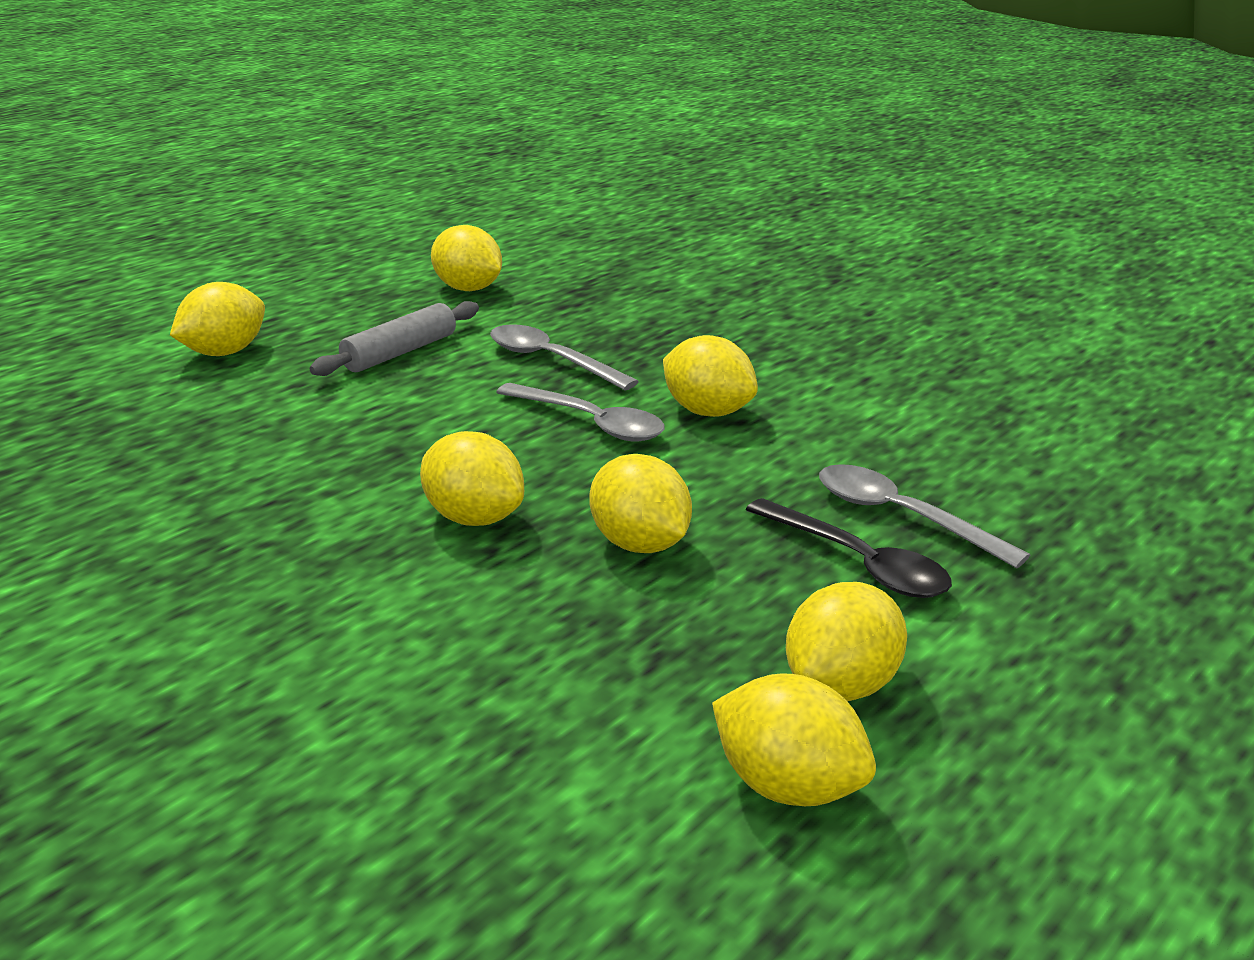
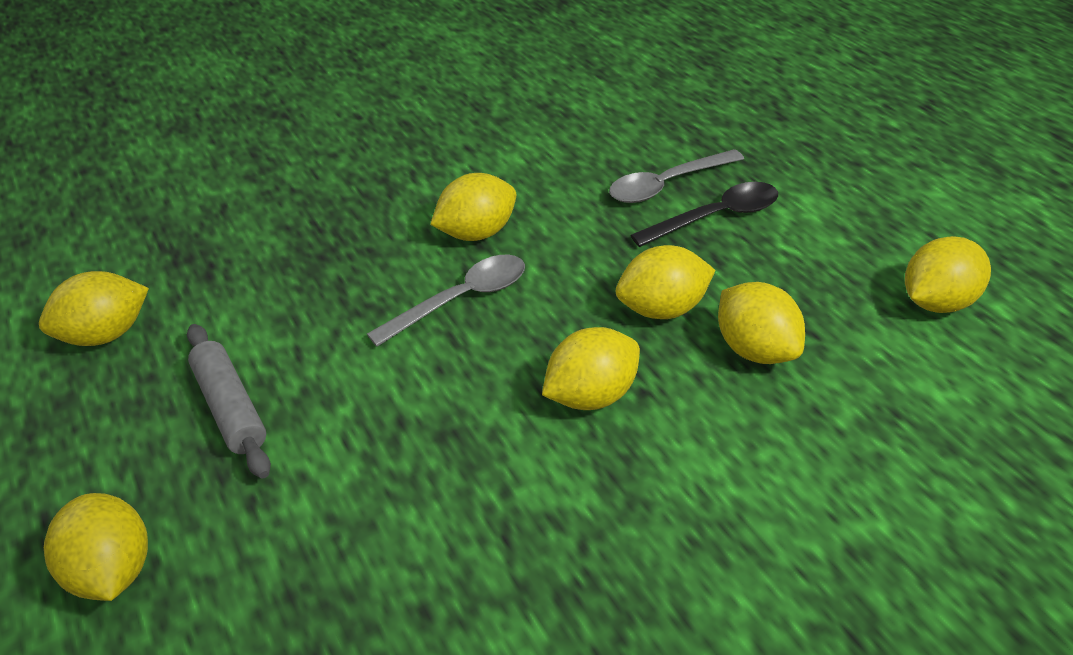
camera: 70 degrees left, 15 degrees up
grey spoon [490,324,639,390] -> none
yellow lemon [786,582,907,701] -> yellow lemon moved to [718,282,805,364]

